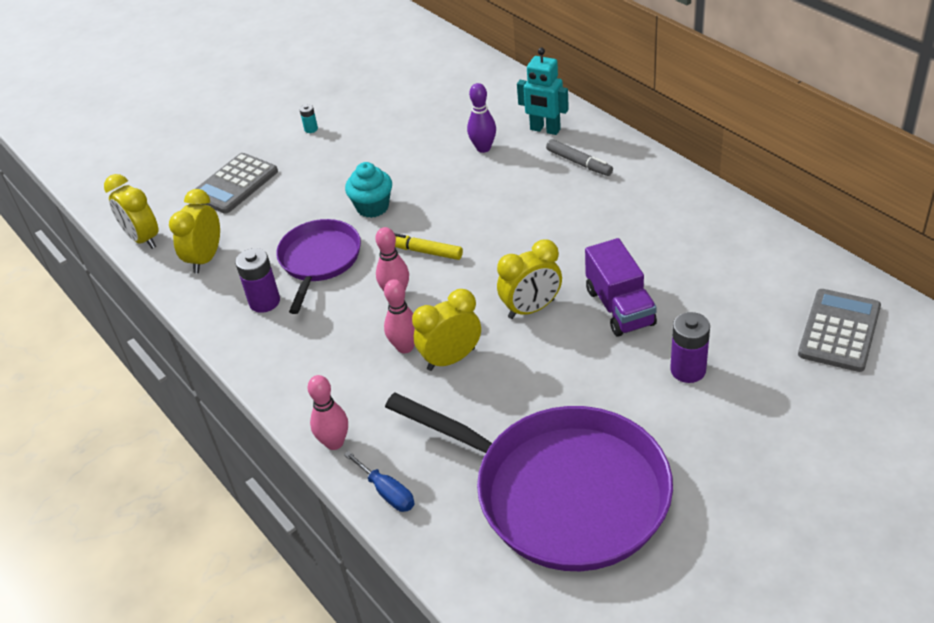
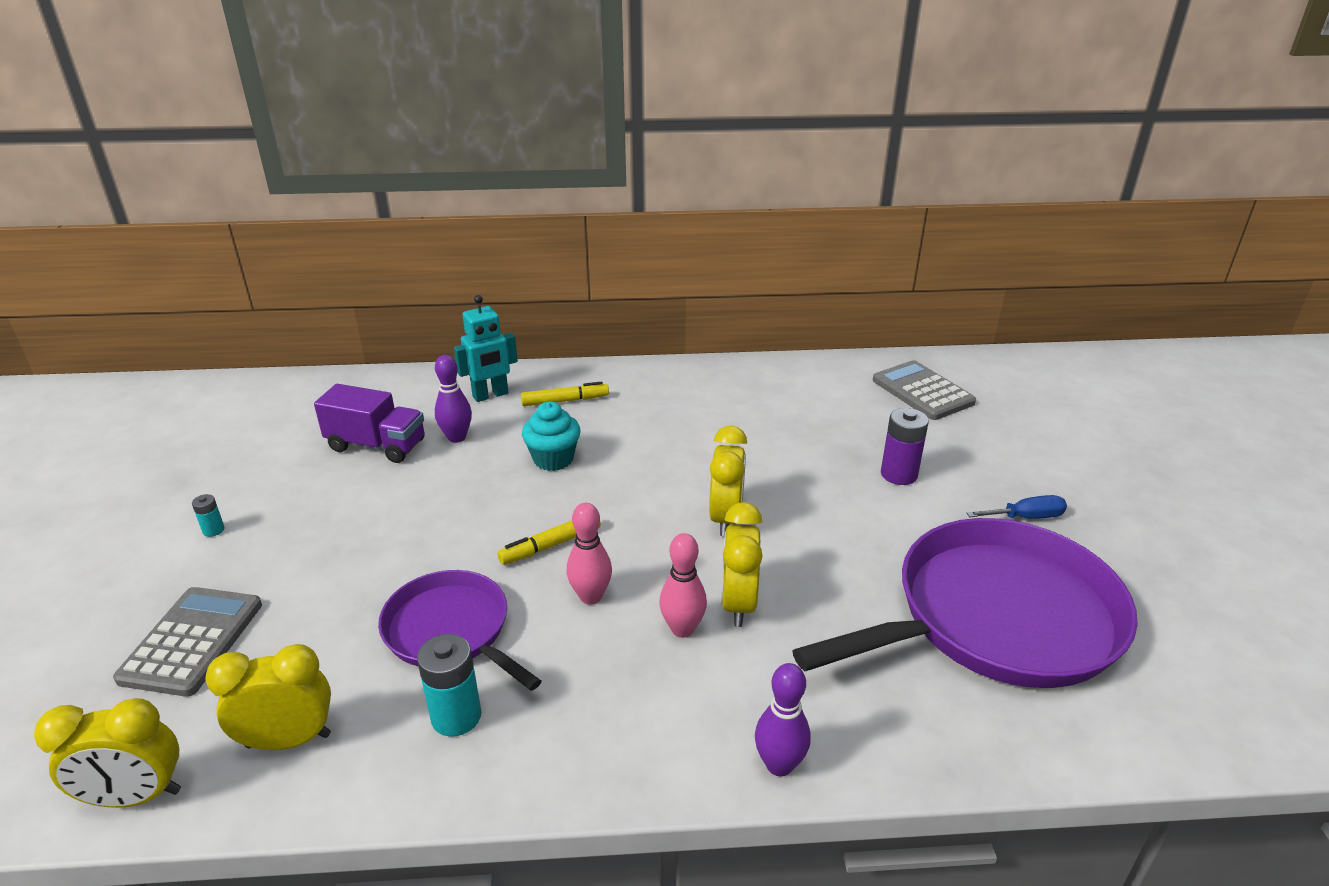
camera: 60 degrees left, 10 degrees down
yellow clock [169,189,220,273] -> yellow clock turned 120 degrees clockwise [205,644,331,750]
grey calculator [195,153,278,214] -> grey calculator turned 150 degrees counterclockwise [113,587,262,697]
purple battery [235,248,280,313] -> turquoise battery [417,634,482,737]
pink bowling pin [307,375,348,450] -> purple bowling pin [755,663,811,776]
blue screwdriver [344,451,415,512] -> blue screwdriver moved to [967,495,1067,519]
turquoise cupcake [345,162,392,218] -> turquoise cupcake moved to [522,401,581,471]
grey marker [546,139,613,176] -> yellow marker [521,381,609,406]
purple truck [585,238,657,337] -> purple truck moved to [314,384,425,463]

